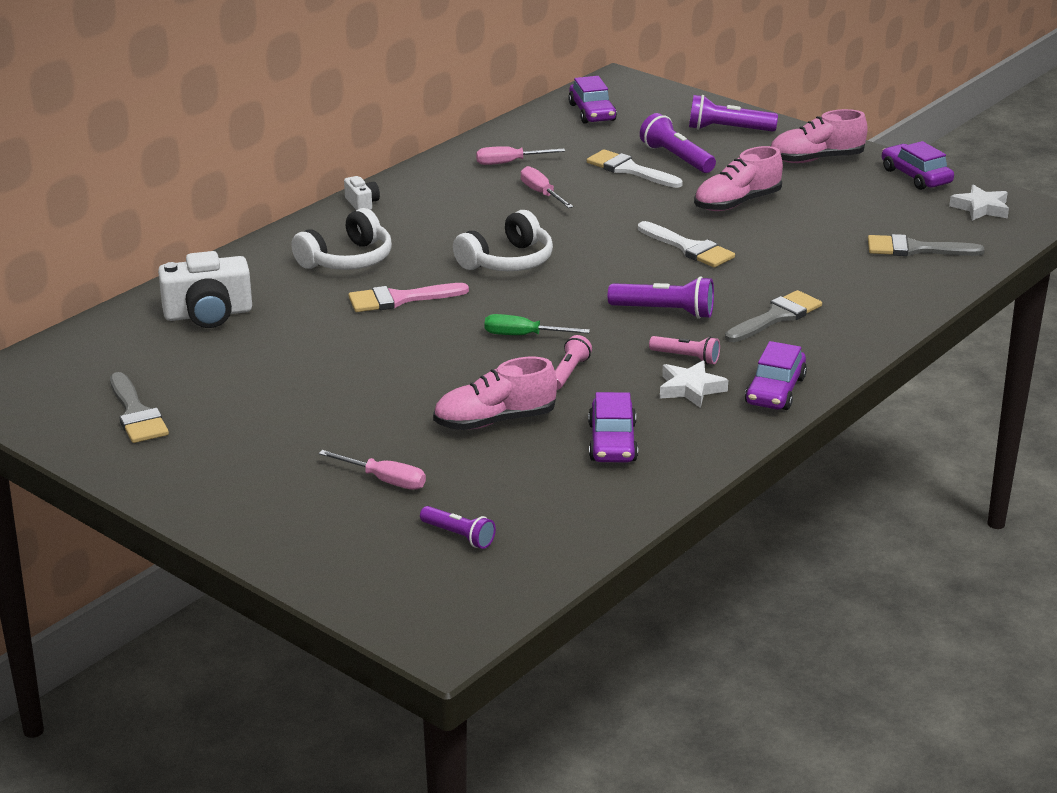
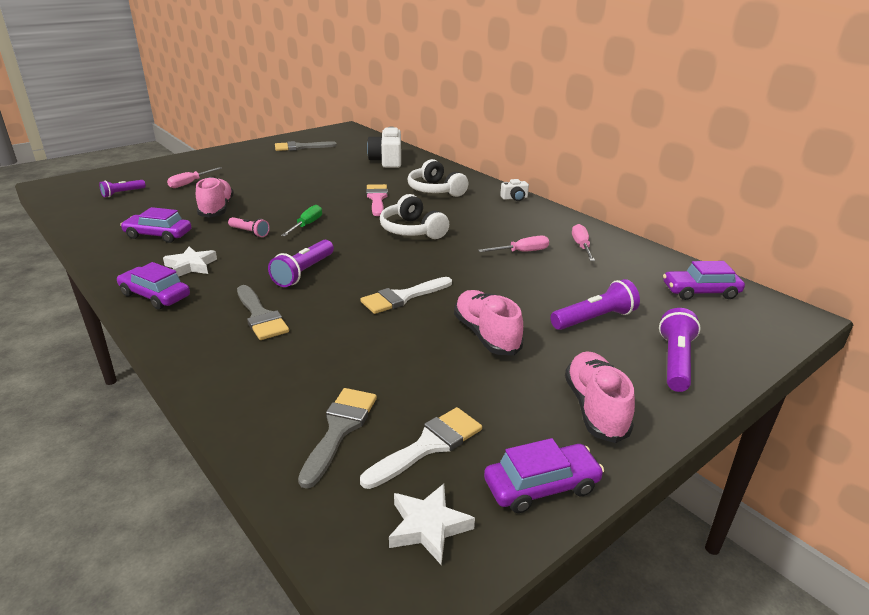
camera: 100 degrees right, 0 degrees up
white brush [587,149,683,188] -> white brush moved to [360,407,482,489]
pink flashlight [649,336,720,365] -> none

